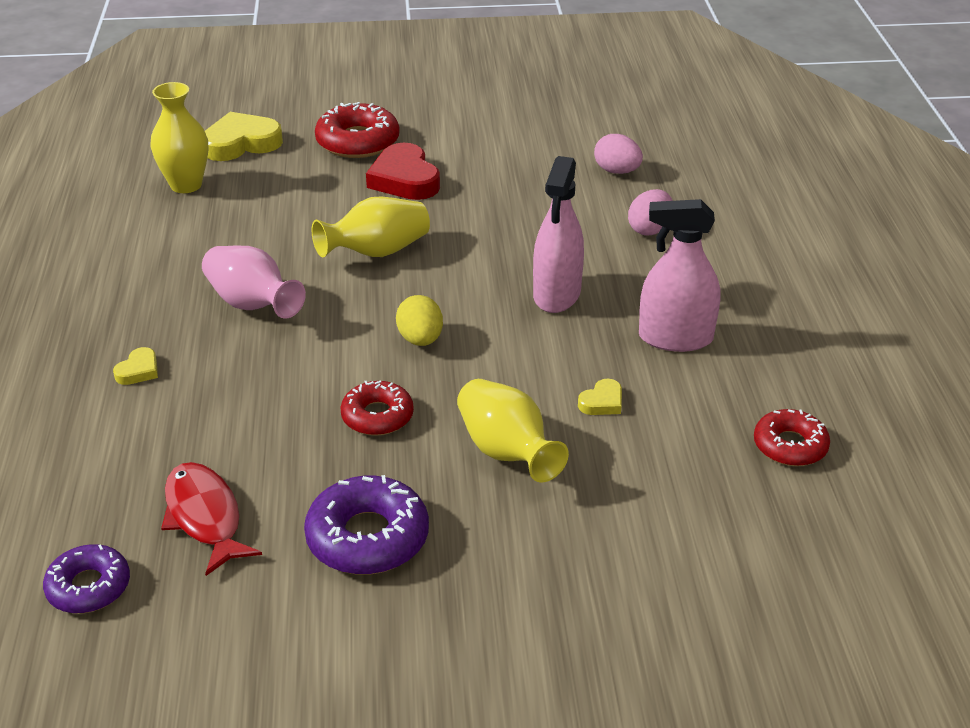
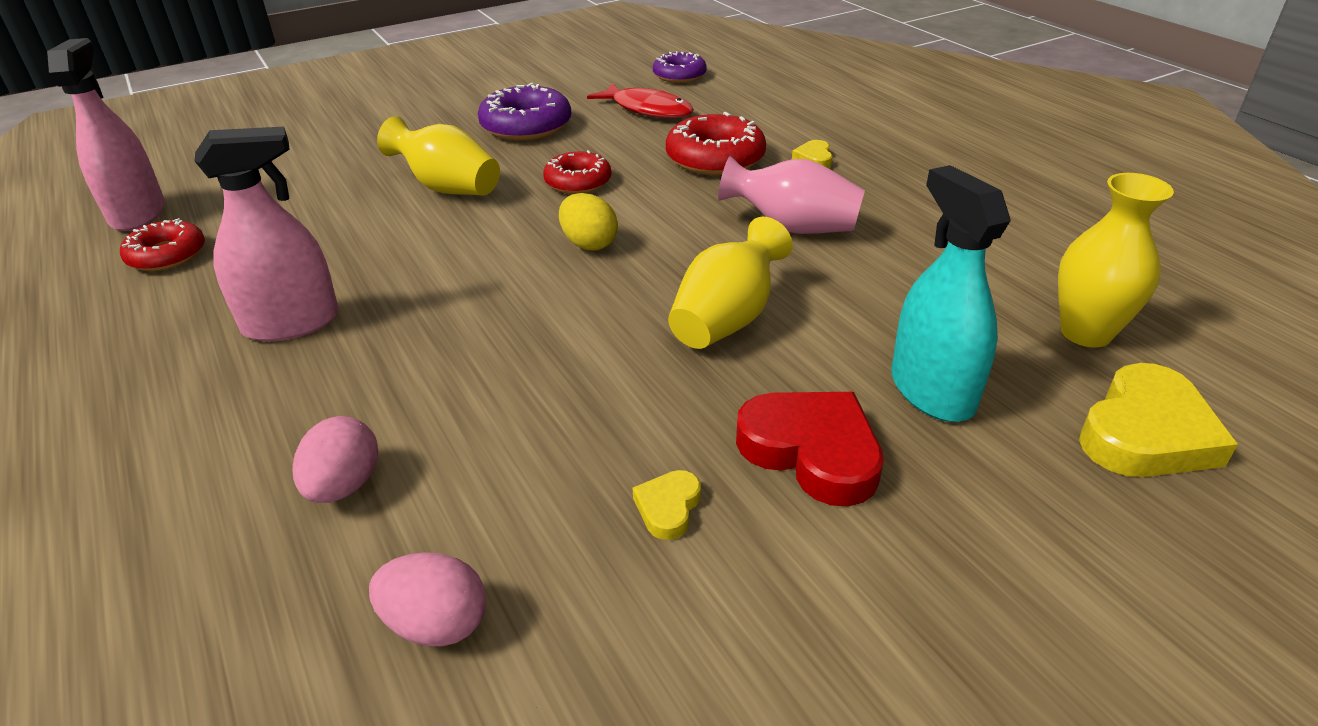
camera: 155 degrees right, 0 degrees up
red donut [315,102,400,158] -> red donut moved to [666,112,766,175]
pink spray bottle [533,156,584,313] -> pink spray bottle moved to [47,38,165,231]
yellow heart [578,379,622,415] -> yellow heart moved to [633,470,701,540]
none -> turquoise spray bottle [891,165,1011,422]

